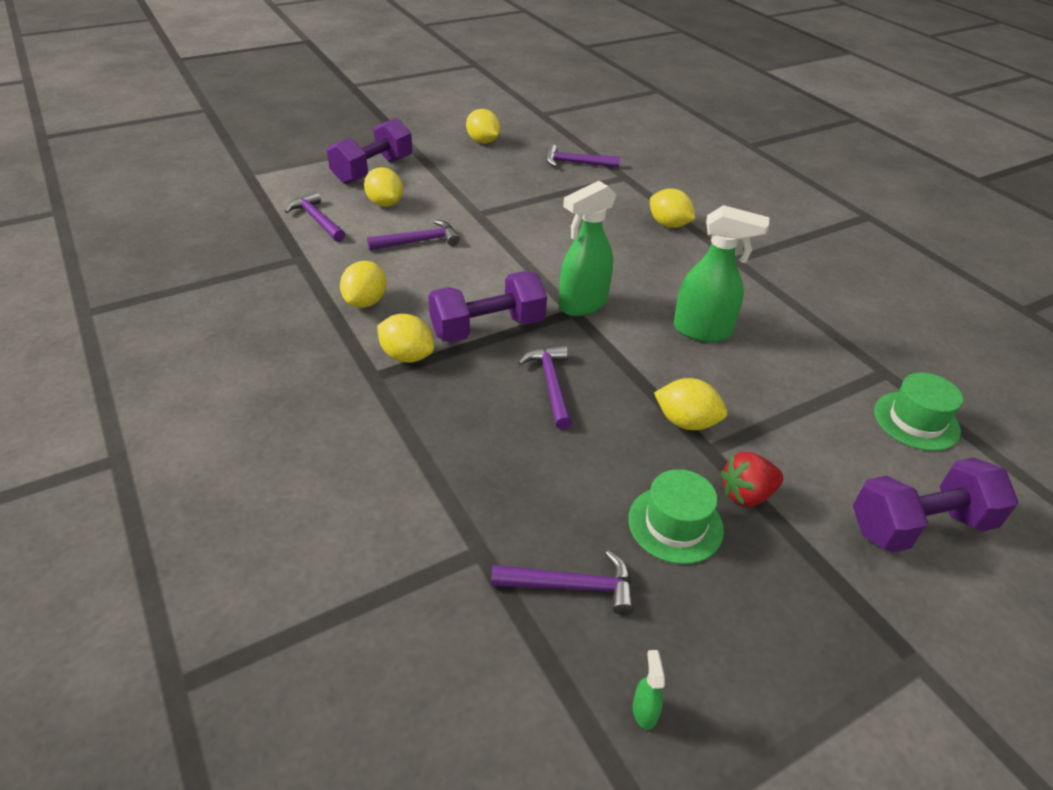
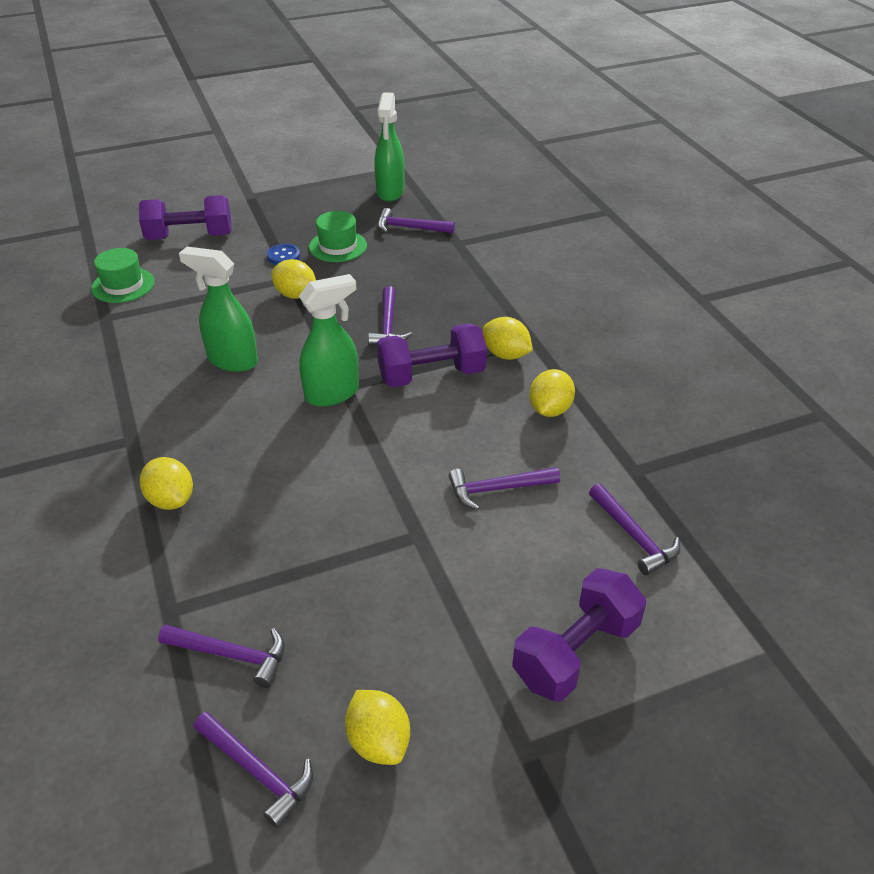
camera: 170 degrees left, 0 degrees up
yellow lemon [364,167,403,207] -> none
green spray bottle [633,650,665,730] -> green spray bottle [374,92,404,201], size x2.46
red strawberry [721,452,783,507] -> blue button [267,244,300,265]
none -> purple hammer [194,712,313,828]

